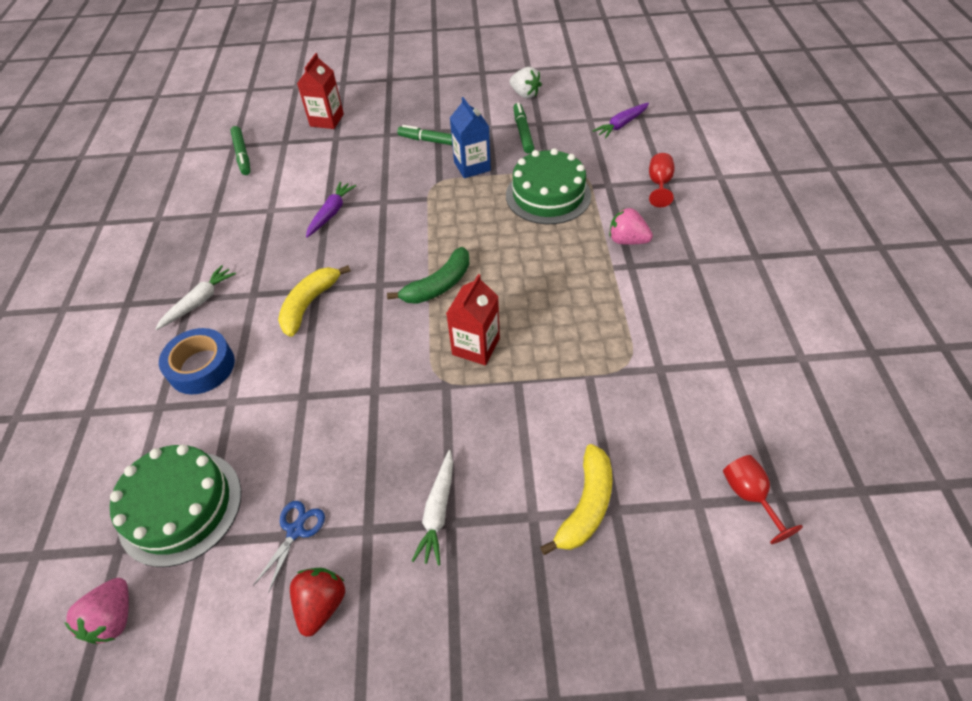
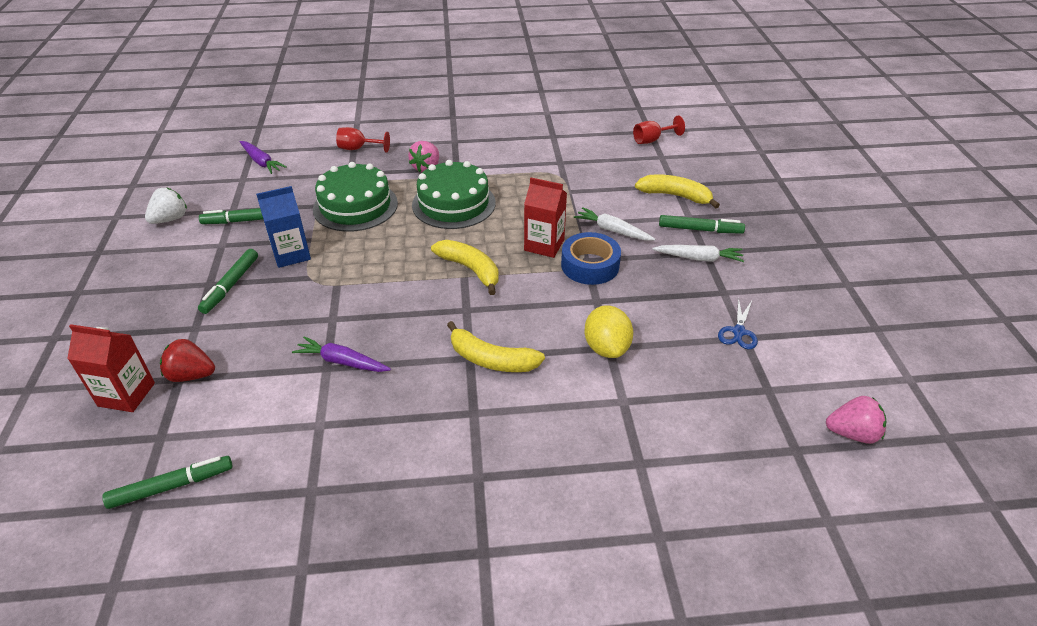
camera: 95 degrees left, 10 degrees down
green cake [110,445,241,567] -> green cake moved to [412,160,496,229]
white carrot [155,265,236,330] -> white carrot moved to [574,207,655,240]
blue tape [159,328,235,394] -> blue tape moved to [561,232,621,285]
blue scissors [253,501,325,593] -> blue scissors turned 90 degrees counterclockwise [718,297,758,349]
red strawberry [290,568,345,637] -> red strawberry moved to [160,339,215,382]
green banana [387,247,470,304] -> yellow banana [431,240,499,295]
none -> yellow lemon [584,305,633,358]
none -> green marker [659,215,745,234]

